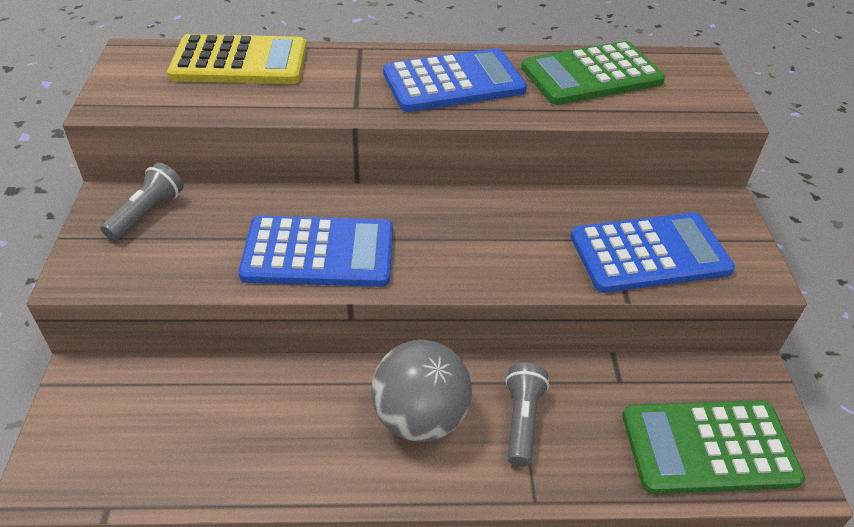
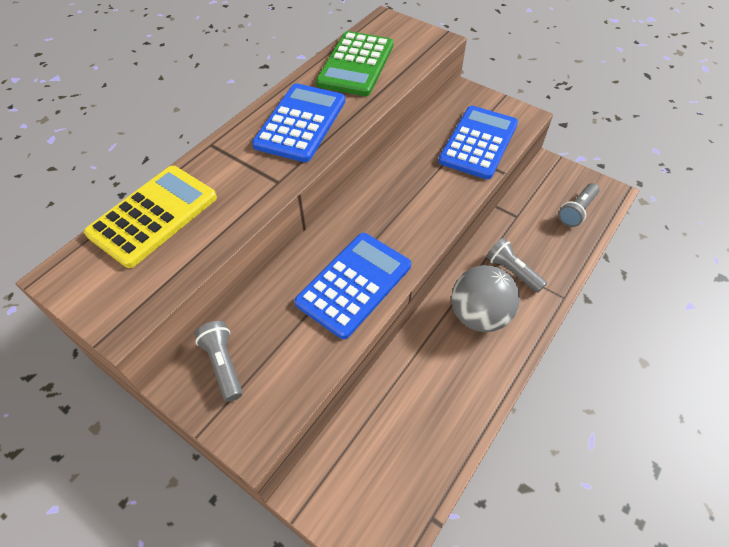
camera: 50 degrees left, 10 degrees up
green calculator [622,400,805,494] -> grey flashlight [558,183,600,227]

